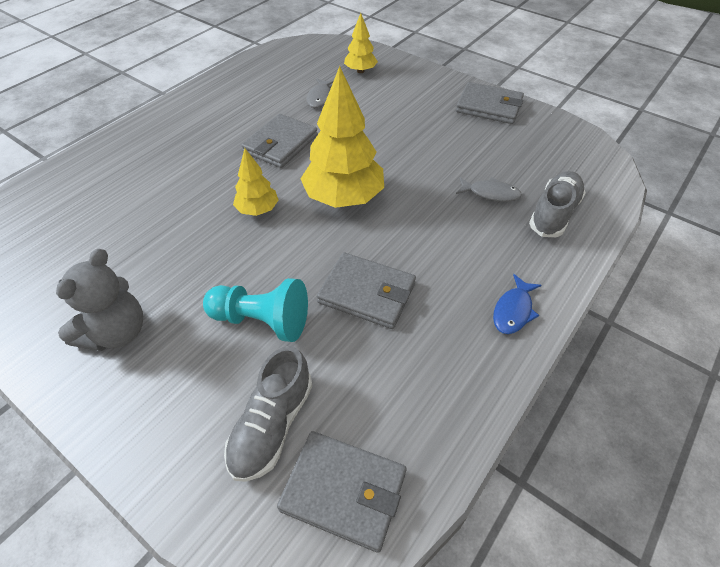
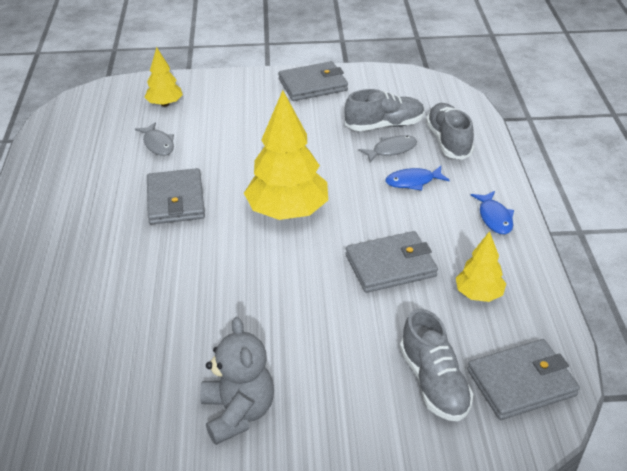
camera: 40 degrees left, 10 degrees down
turquoise pawn [203,278,308,342] -> none
yellow tree [233,148,279,216] -> yellow tree moved to [456,231,506,302]
none -> grey shoe [344,89,425,131]
none -> blue fish [385,166,450,190]

